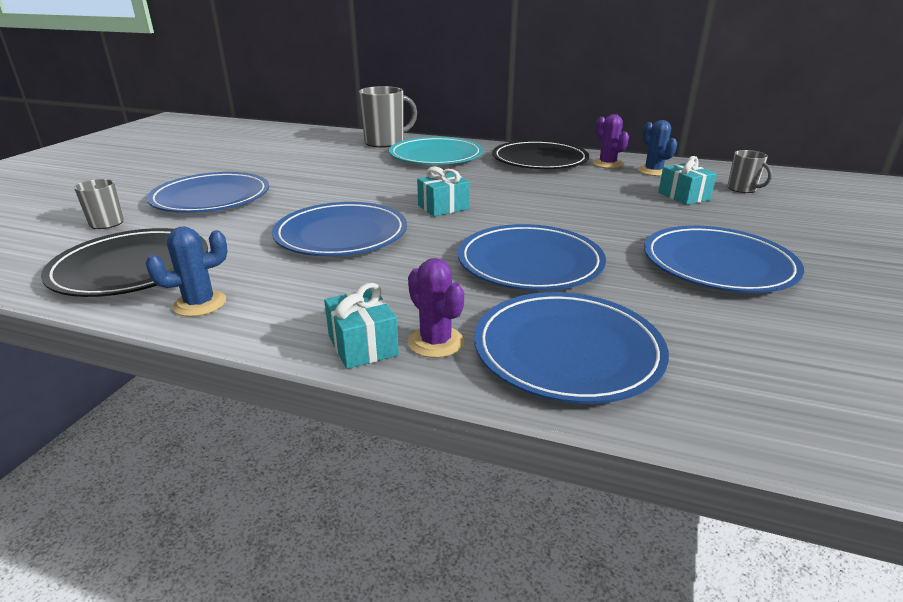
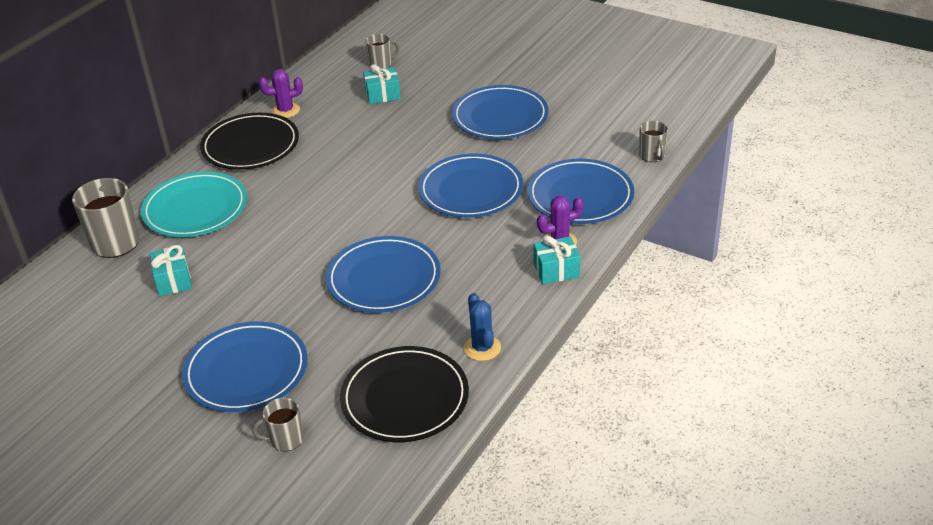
camera: 75 degrees left, 10 degrees up
turquoise gift [417,166,470,216] -> turquoise gift moved to [150,245,192,296]
blue cactus [638,120,677,176] -> none
none -> grey mug [639,121,668,162]

